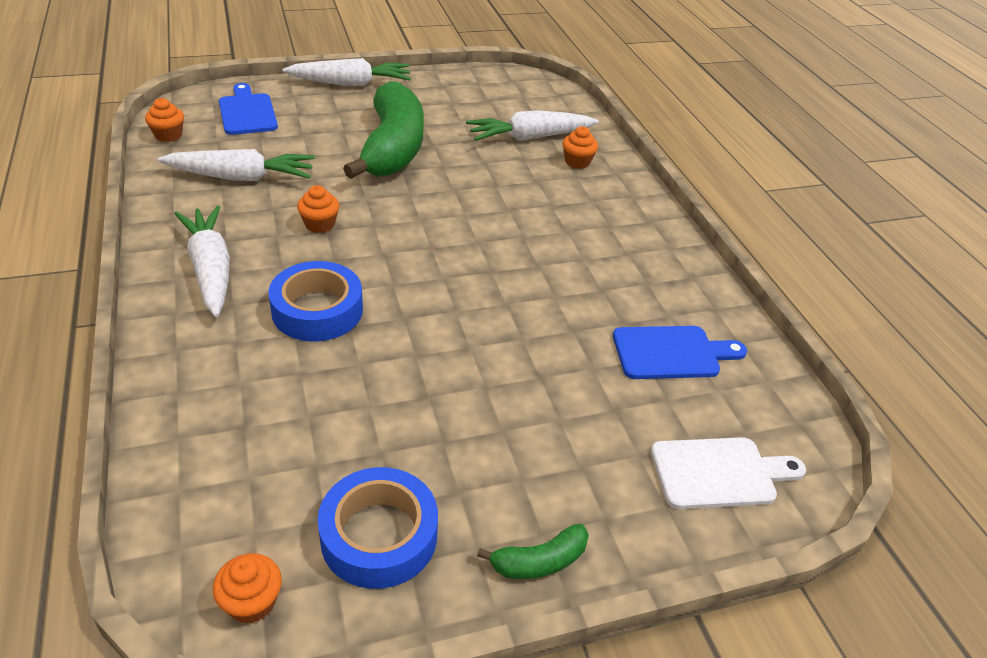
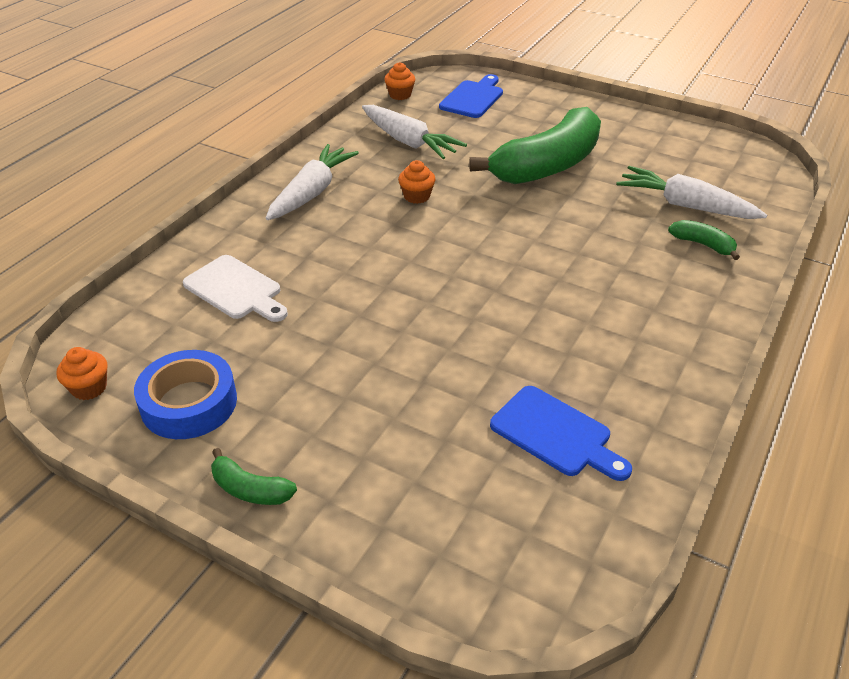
camera: 50 degrees right, 0 degrees up
blue tape [268,261,363,341] -> none
white carrot [282,58,411,86] -> none
orange cupcake [563,126,598,169] -> green banana [668,220,740,260]
white cutting board [651,437,806,509] -> white cutting board moved to [183,255,288,322]

